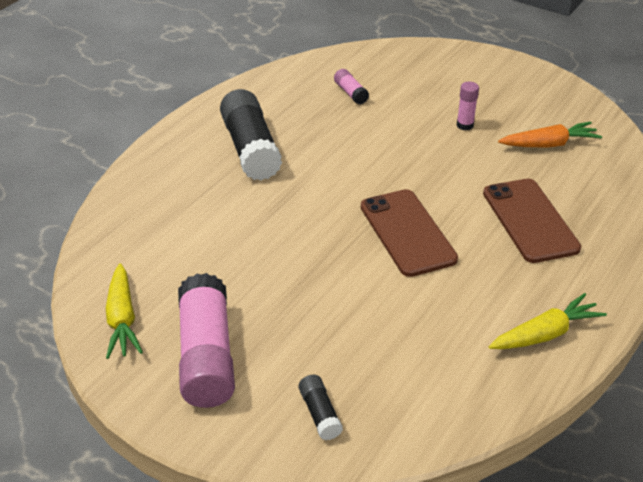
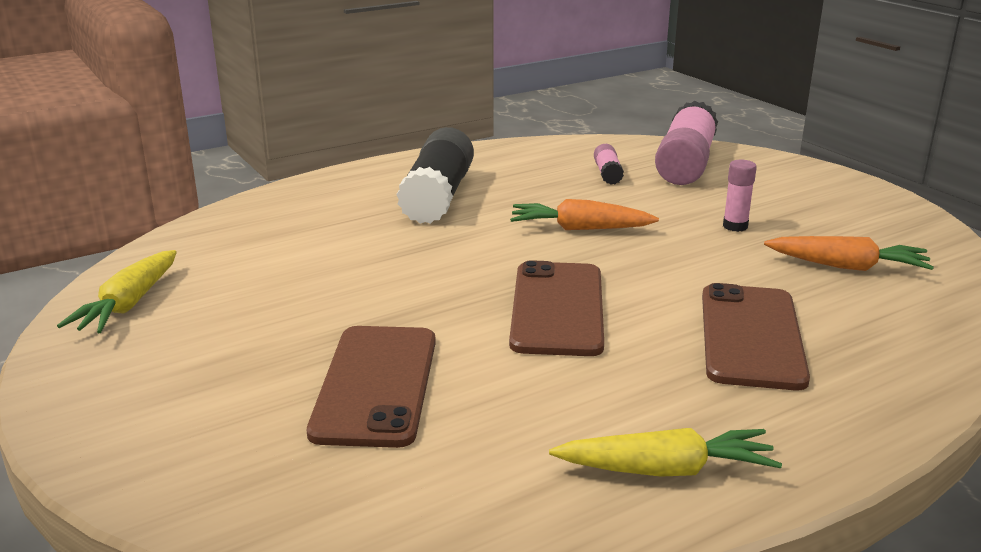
camera: 25 degrees right, 15 degrees down
pink glue stick [178,273,235,408] -> pink glue stick moved to [655,101,718,185]
black glue stick [299,374,343,440] -> none
none -> brown phone [307,326,436,448]
none -> orange carrot [510,199,659,230]

